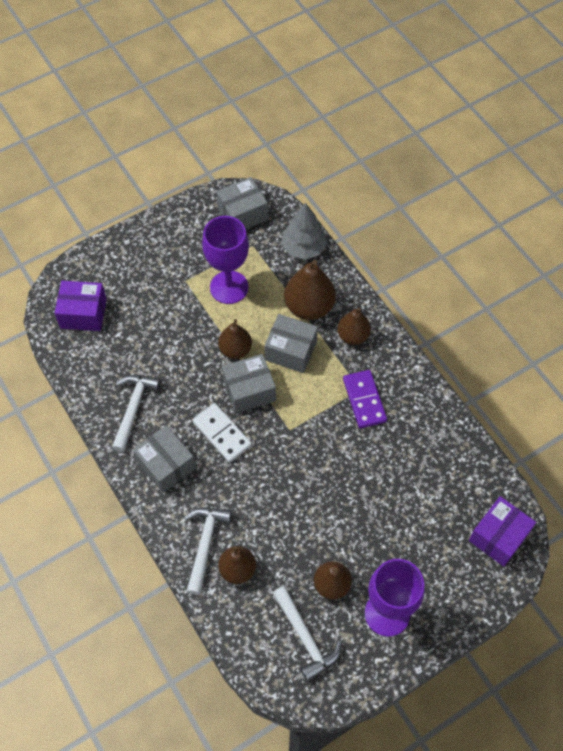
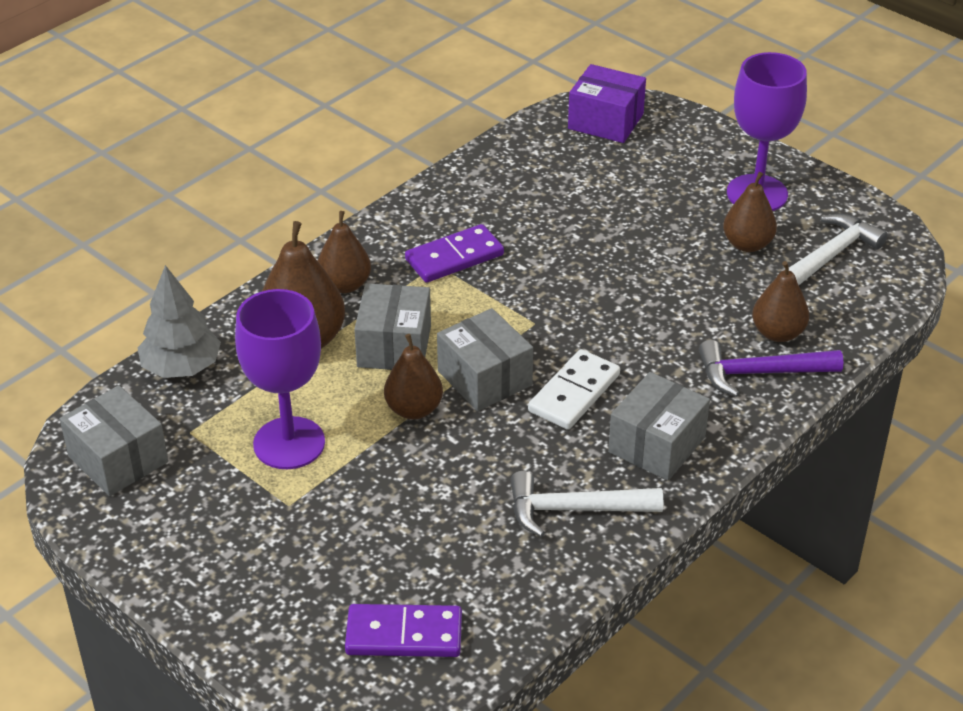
camera: 105 degrees left, 20 degrees down
purple box [55,281,107,331] -> purple domino [345,604,462,657]
white hammer [184,507,232,595] -> purple hammer [699,340,843,397]

